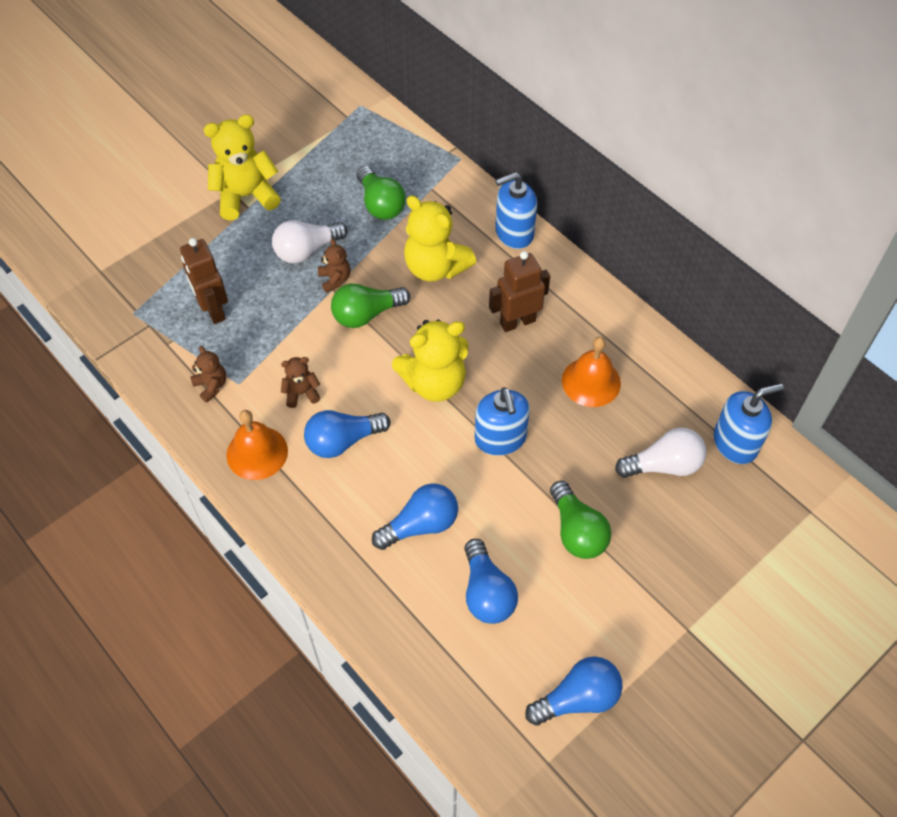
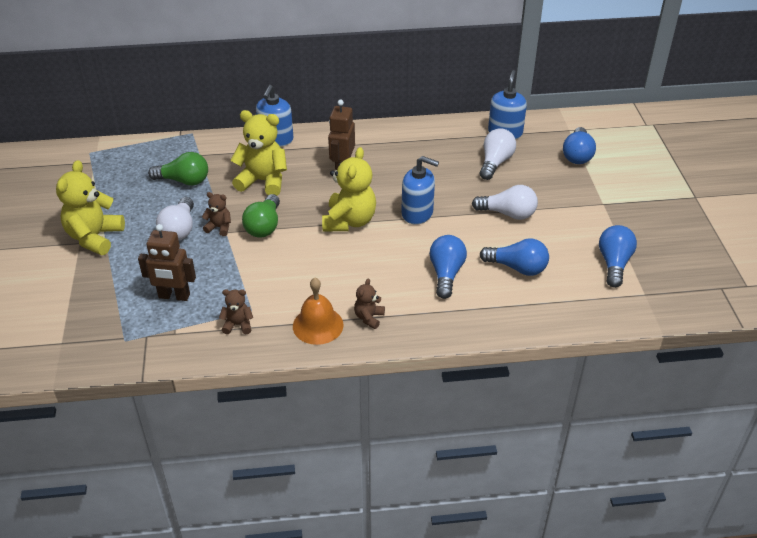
camera: 55 degrees left, 15 degrees down
brown teddy bear [281,357,320,408] -> brown teddy bear moved to [354,279,385,329]
blue light bulb [304,410,390,458] -> blue light bulb moved to [563,127,596,164]
yellow teddy bear [404,195,476,281] -> yellow teddy bear turned 150 degrees counterclockwise [230,110,287,195]
green light bulb [550,481,611,559] -> white light bulb [472,185,538,220]
orange bell [562,337,621,407] -> none

